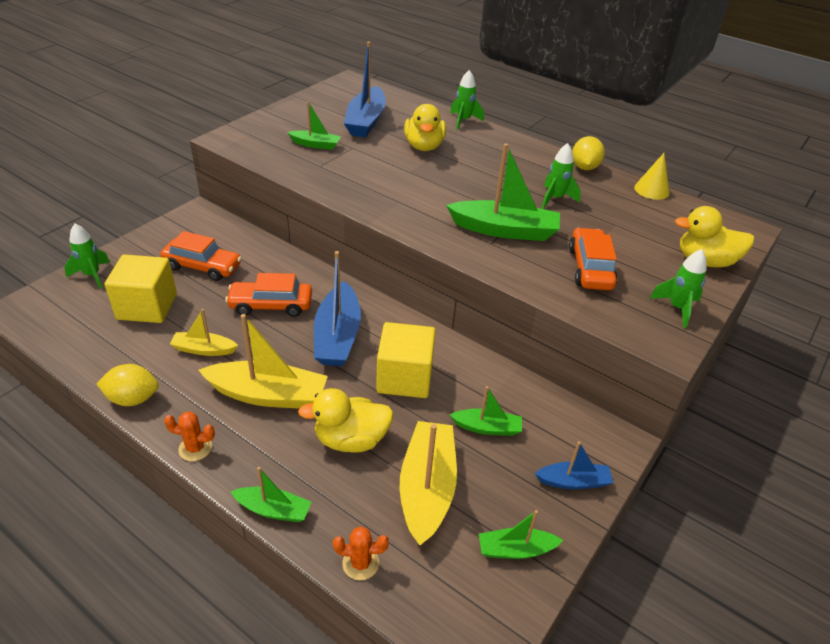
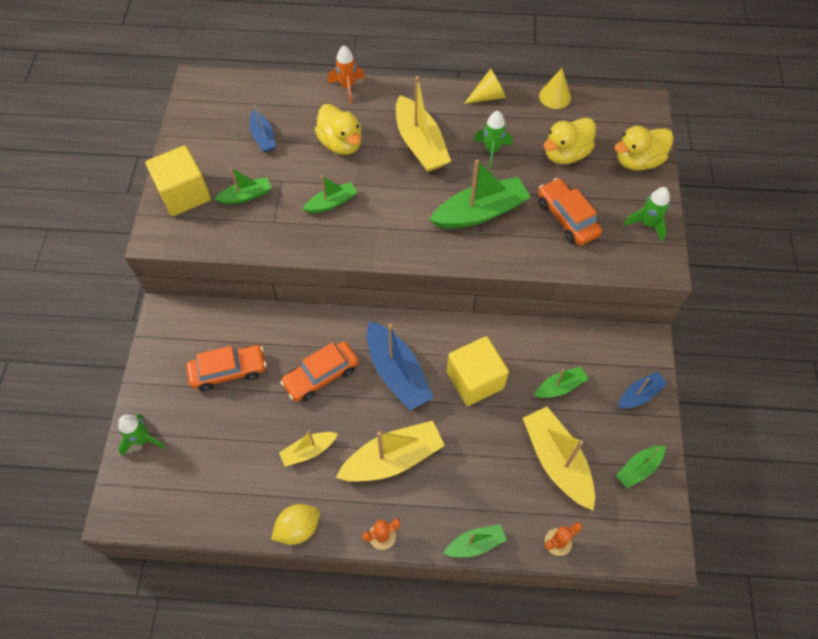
camera: 30 degrees left, 20 degrees up
yellow cube [105,254,177,323] -> yellow cube moved to [145,145,211,216]
yellow duck [298,388,394,453] -> yellow duck moved to [544,117,596,164]
blue boat [344,42,386,137] -> blue boat [250,101,276,152], size x0.55
green rocket [450,70,484,130] -> orange rocket [328,45,365,104]
yellow lemon [572,136,605,170] -> yellow cone [464,69,506,104]
none -> green boat [303,175,357,213]
none -> yellow boat [396,76,451,172]

